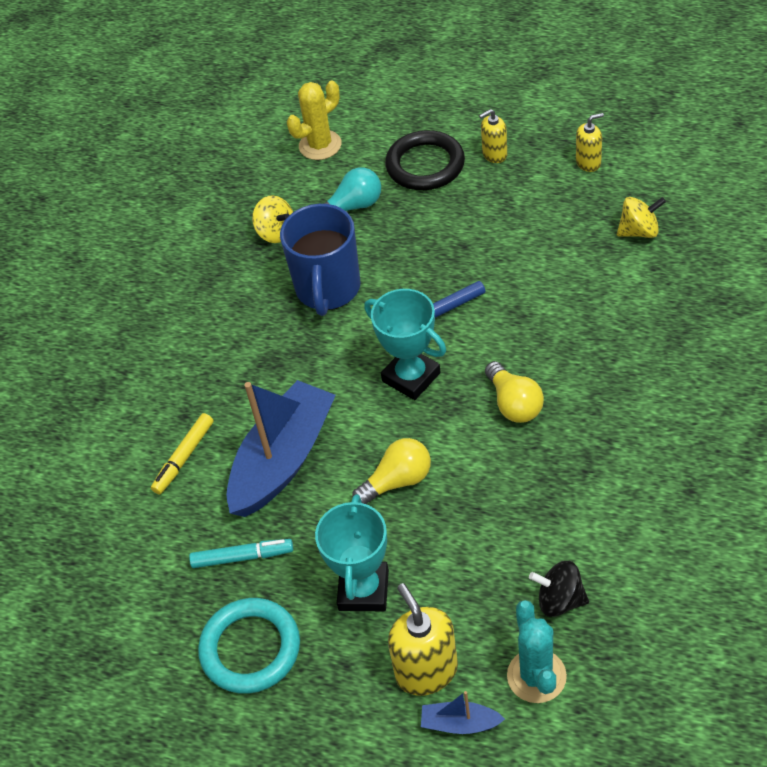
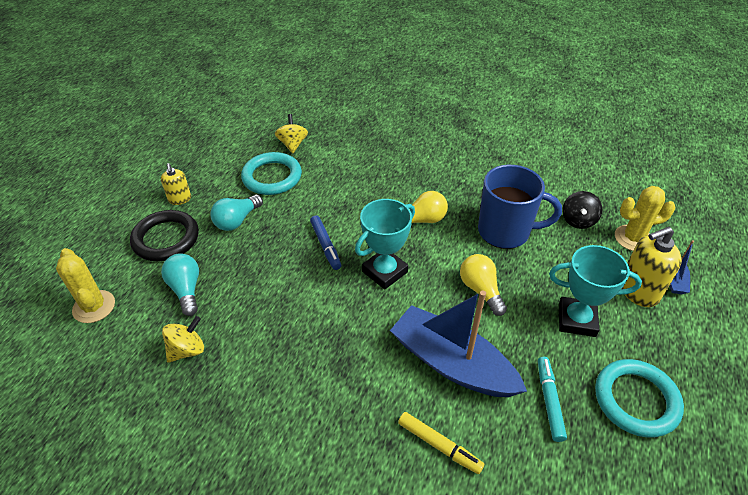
camera: 90 degrees left, 5 degrees down
blue mug [280,204,361,316] -> blue mug moved to [478,165,562,249]
turquoise cactus [507,600,567,703] -> yellow cactus [615,186,676,251]
yellow soap dispenser [576,113,604,172] -> none
none -> turquoise light bulb [211,194,263,231]
none -> turquoise ring [241,152,302,195]

